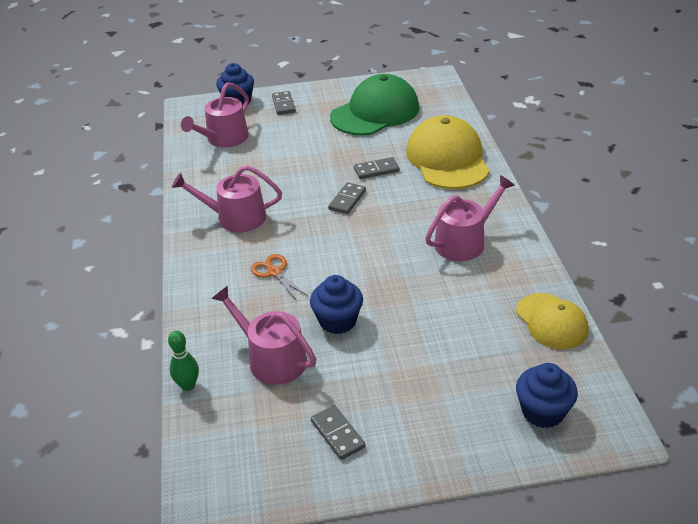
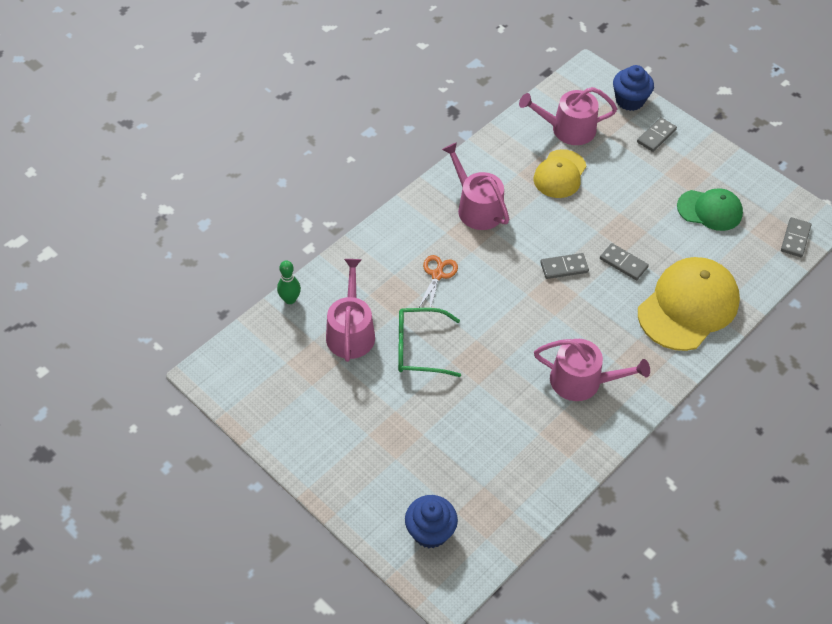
camera: 50 degrees right, 15 degrees up
blue cupcake [310,275,363,334] -> green glasses [398,308,461,377]
grey domino [311,405,366,460] -> grey domino moved to [781,217,811,257]
green cap [330,74,419,135] -> green cap [677,188,743,231], size x0.60
yellow cap [516,293,588,349] -> yellow cap moved to [534,149,586,198]

